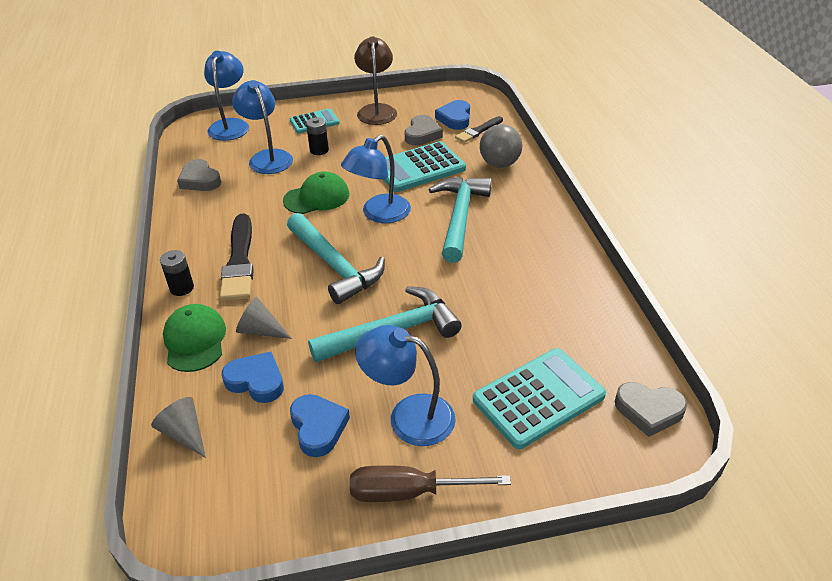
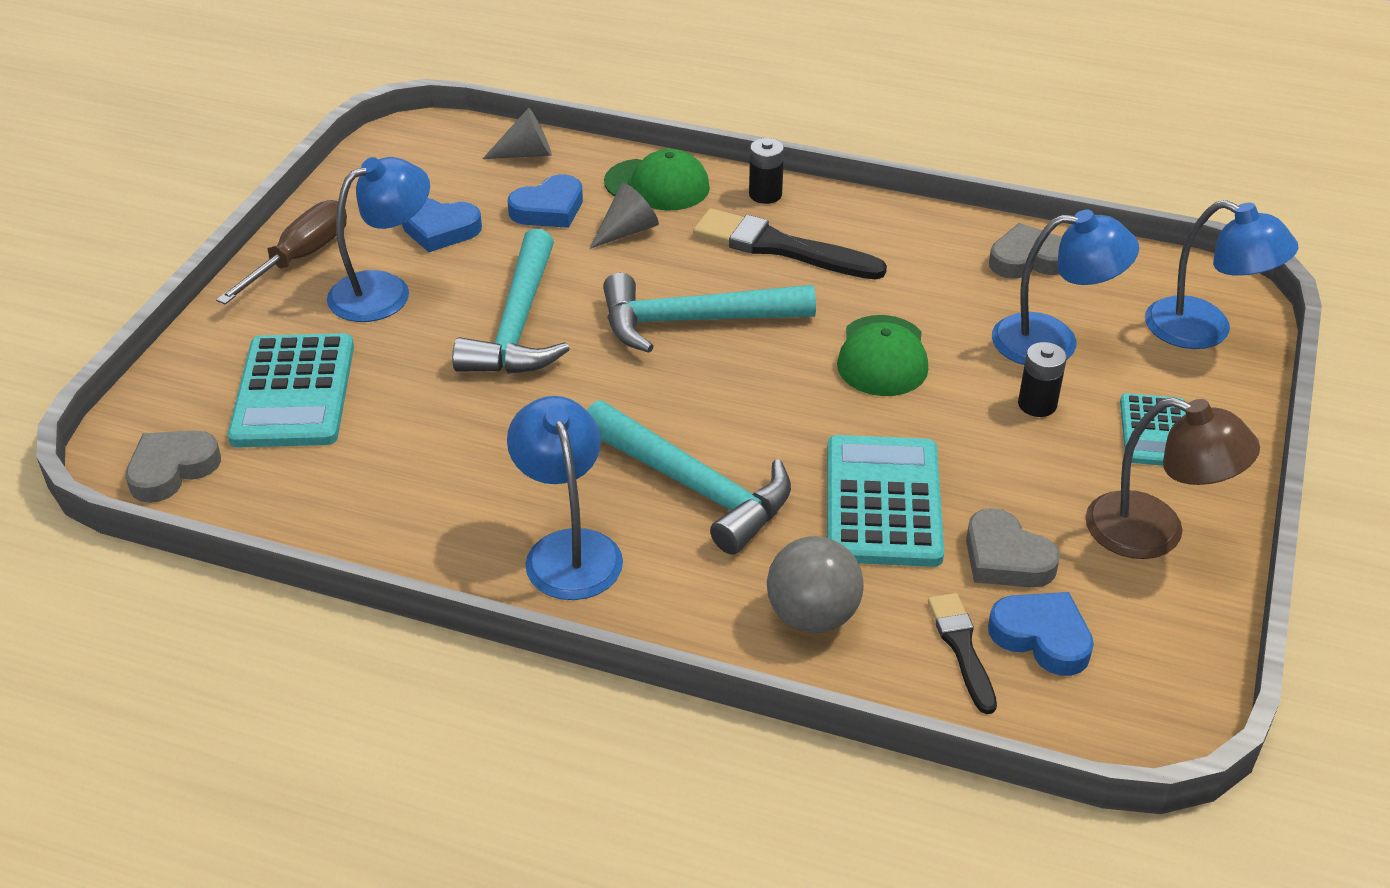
camera: 120 degrees right, 0 degrees up
blue lamp [341,135,411,223] -> blue lamp moved to [507,396,623,600]

